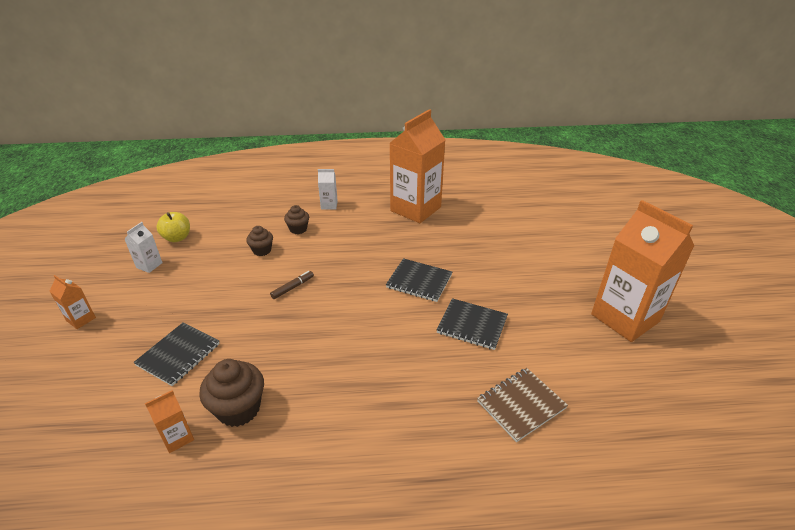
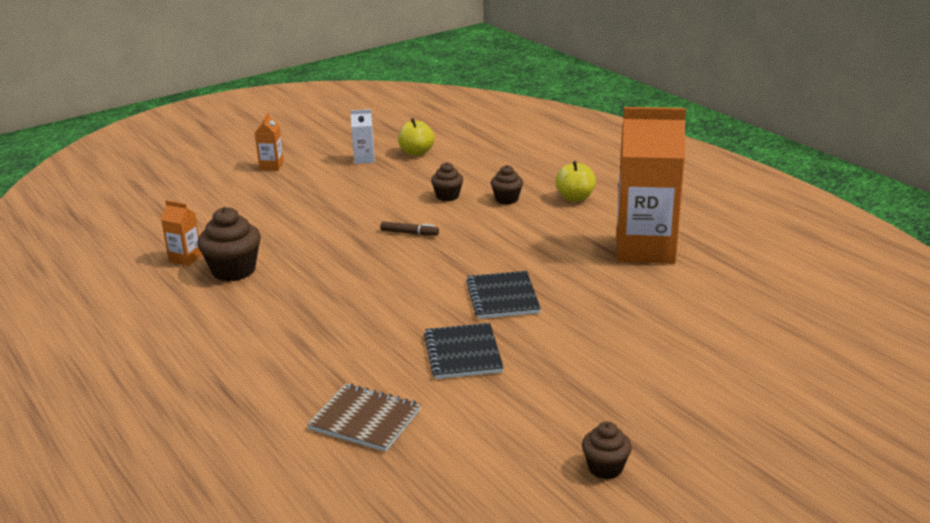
camera: 60 degrees right, 10 degrees down
black notebook [133,322,220,386] -> none
white carton [318,169,338,209] -> yellow apple [555,161,596,202]
orange carton [591,200,694,342] -> brown cupcake [582,421,632,479]

